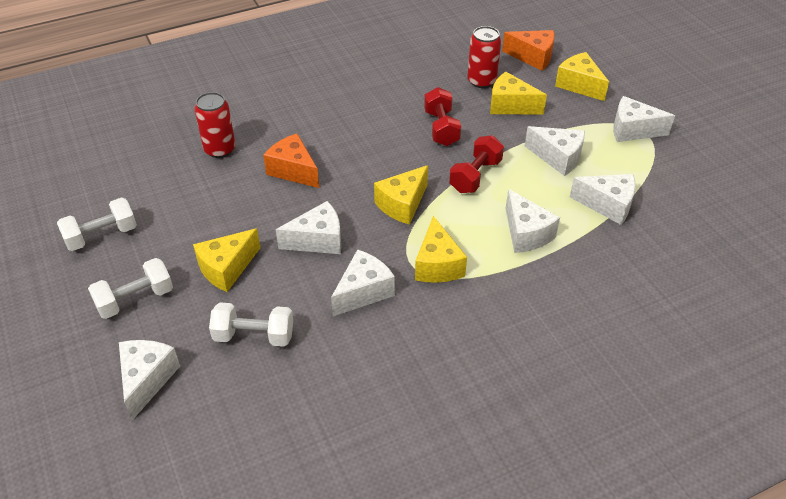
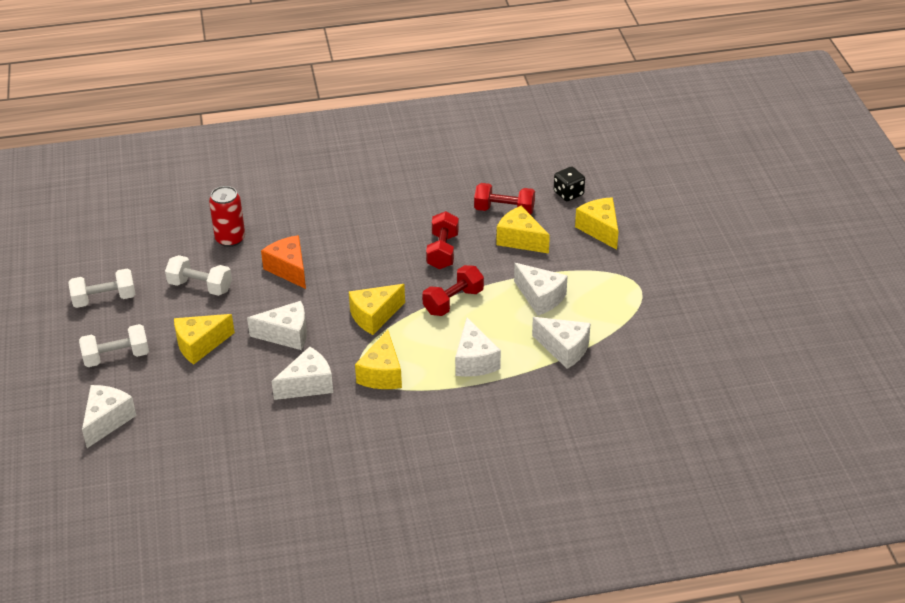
camera: 15 degrees right, 5 degrees down
white dumbbell [209,302,293,347] -> white dumbbell moved to [165,255,232,296]
red can [467,26,501,88] -> red dumbbell [474,183,535,215]
orange cheese [502,30,555,71] -> black dice [554,167,585,201]
white cheese [613,96,675,142] -> none

